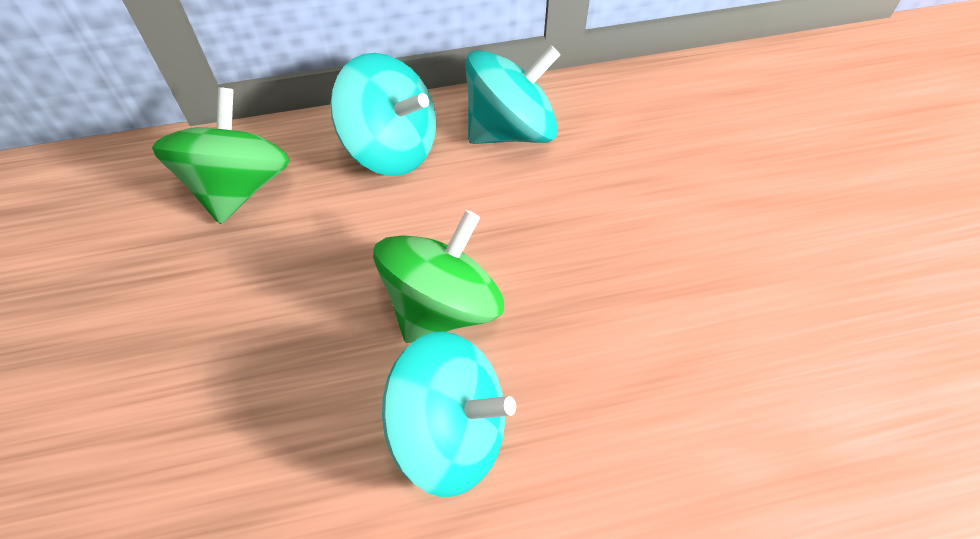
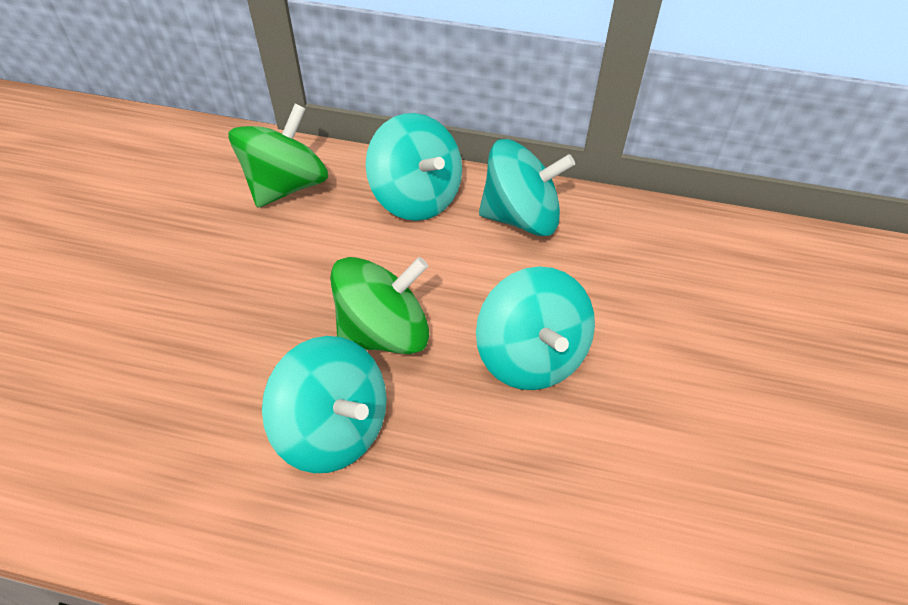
camera: 25 degrees right, 5 degrees down
none -> turquoise spinning top [476,266,595,390]

